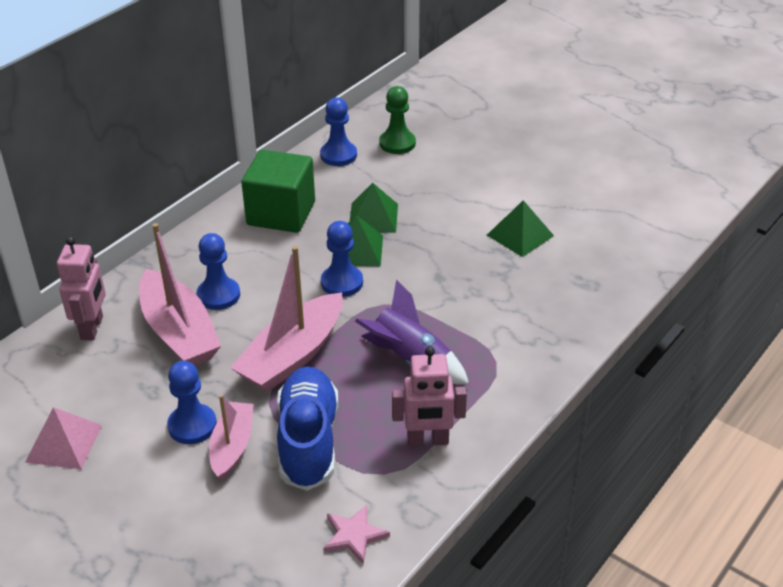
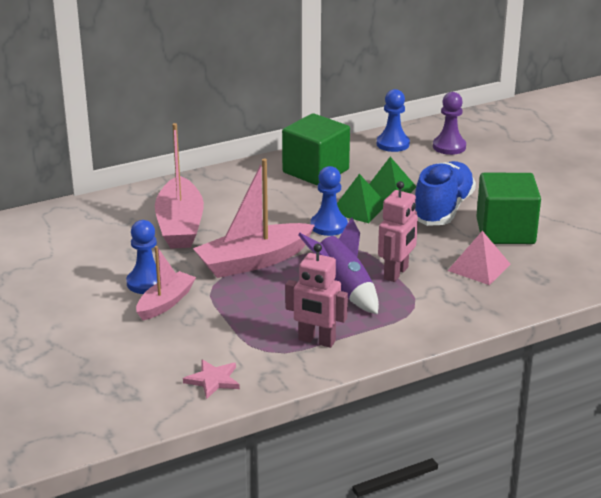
camera: 25 degrees right, 10 degrees down
pink pyramid [25,407,102,469] -> pink pyramid moved to [447,231,511,285]
pink robot [57,237,106,340] -> pink robot moved to [378,181,418,282]
blue pawn [197,233,240,310] -> none
blue shoe [277,367,338,491] -> blue shoe moved to [415,161,476,226]
green pawn [379,86,416,154] -> purple pawn [433,92,466,155]
green pyramid [487,200,554,257] -> green cube [476,173,541,244]

